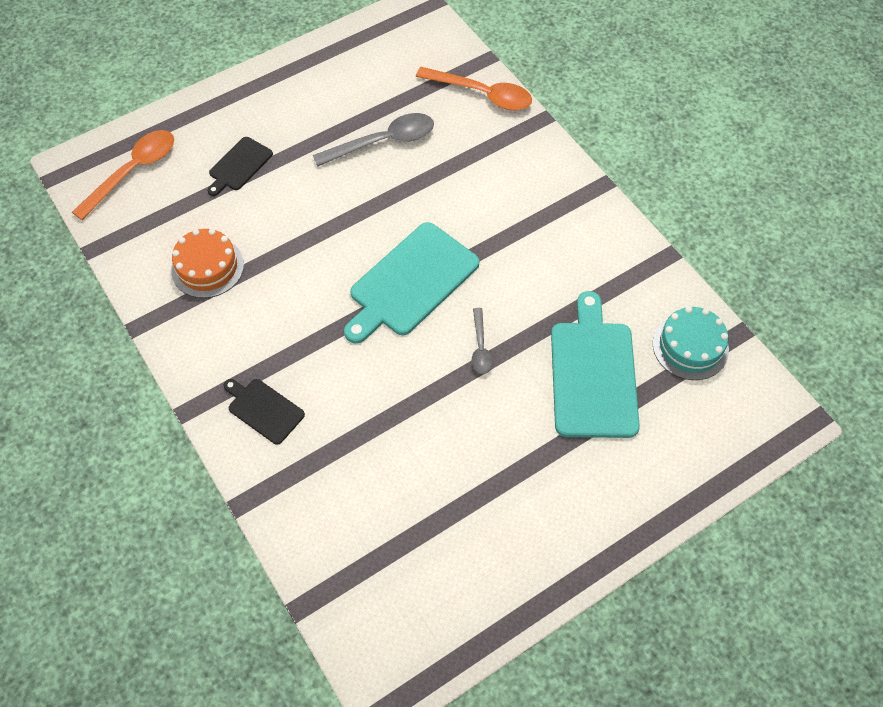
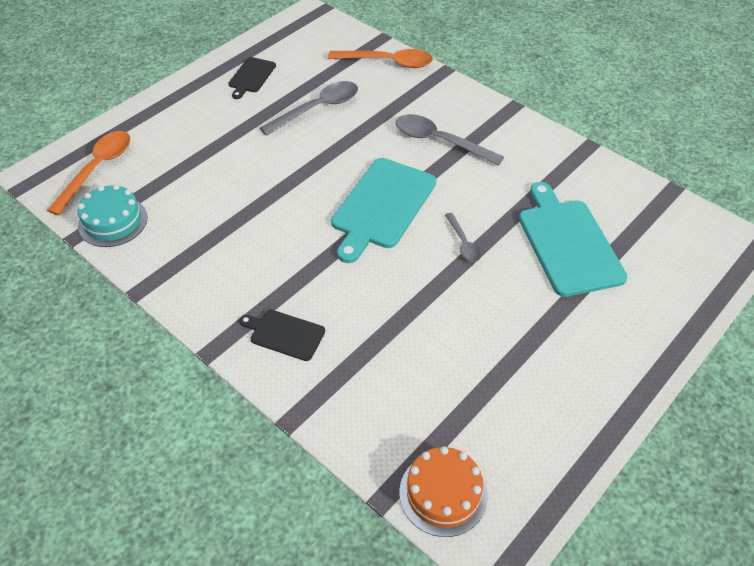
camera: 15 degrees left, 10 degrees down
orange cake [171,229,244,298] -> orange cake moved to [399,446,488,537]
black cutting board [207,137,273,196] -> black cutting board moved to [228,57,276,99]
turquoise cake [653,306,729,380] -> turquoise cake moved to [78,184,147,247]
none -> grey spoon [396,114,504,166]

